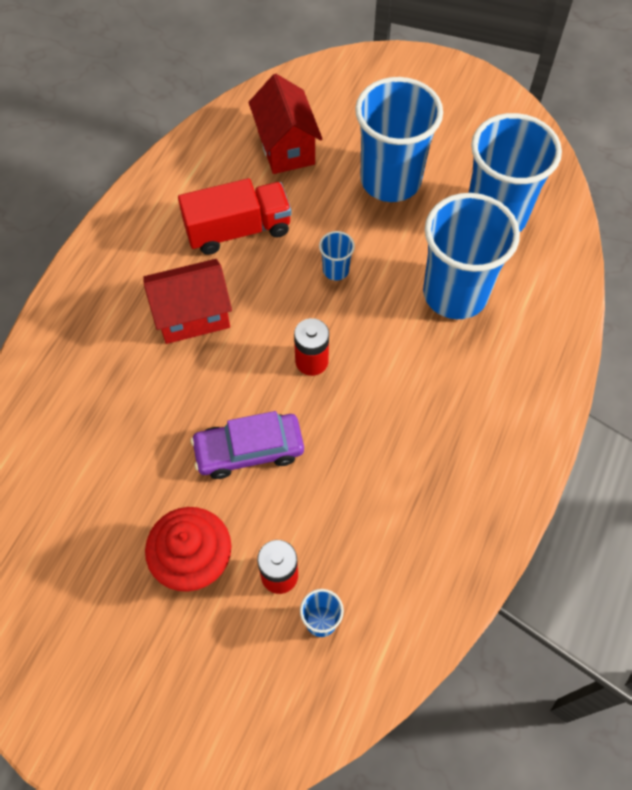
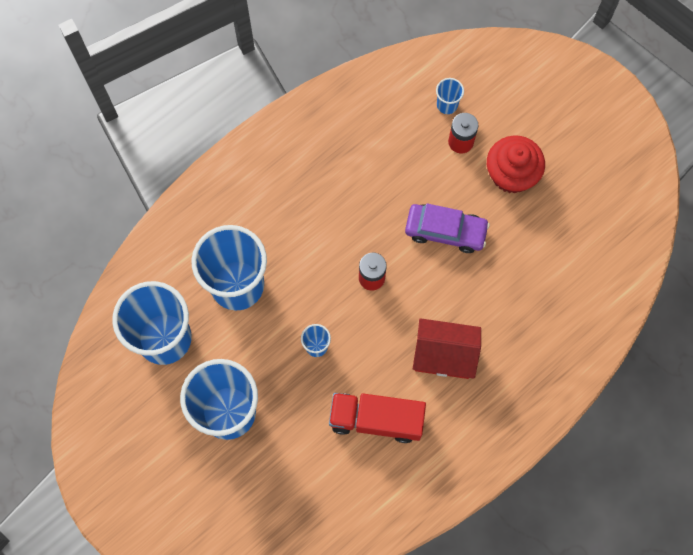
camera: 155 degrees left, 10 degrees up
red house [248,74,322,174] -> none

